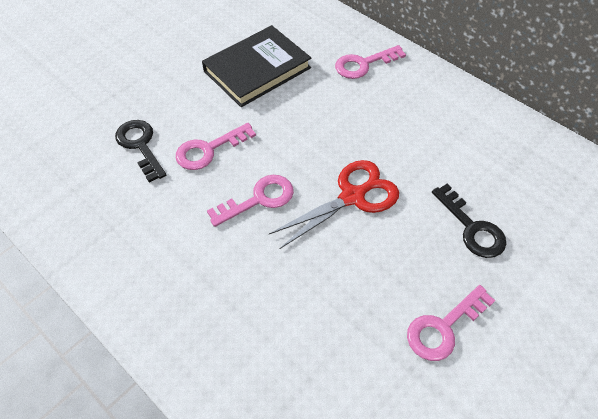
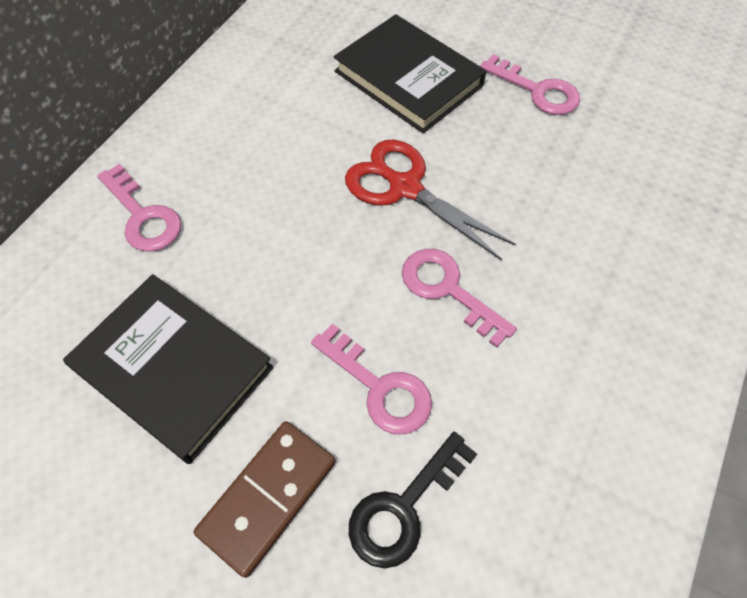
camera: 105 degrees left, 5 degrees up
black key [432,183,506,258] -> black book [334,14,486,133]
none -> brown domino [194,421,336,578]

